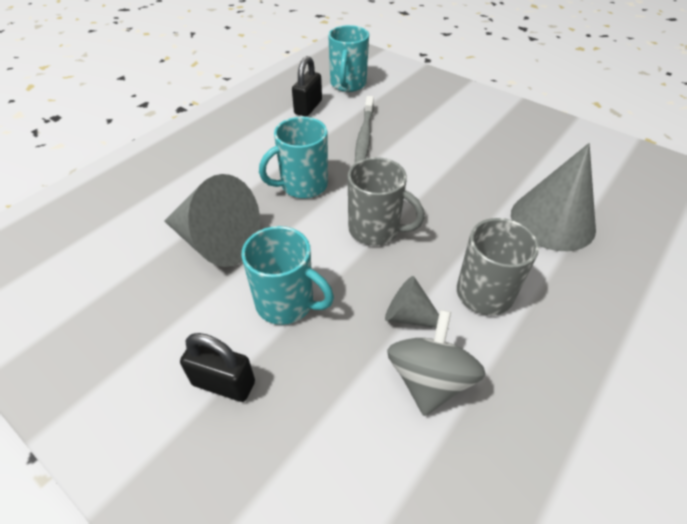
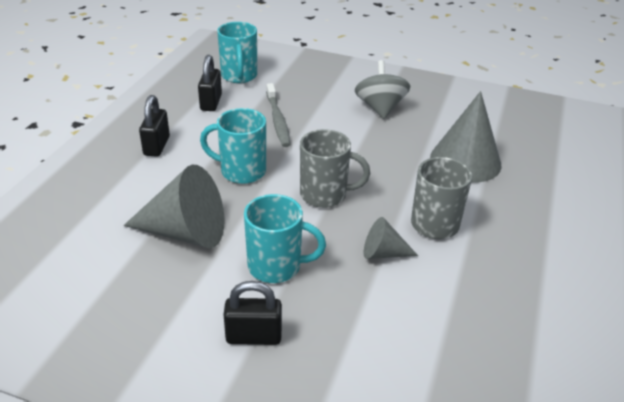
camera: 20 degrees left, 10 degrees down
turquoise mug [259,117,328,198] -> turquoise mug turned 60 degrees clockwise [200,108,266,184]
grey spinning top [387,310,486,416] -> grey spinning top moved to [355,60,410,119]
none -> black padlock [139,95,170,157]

